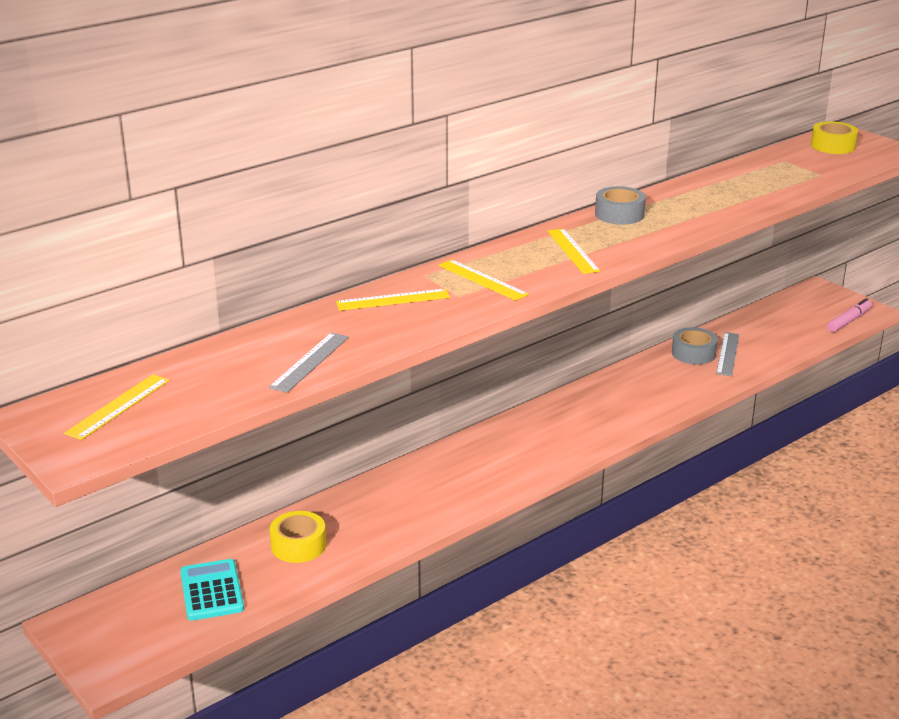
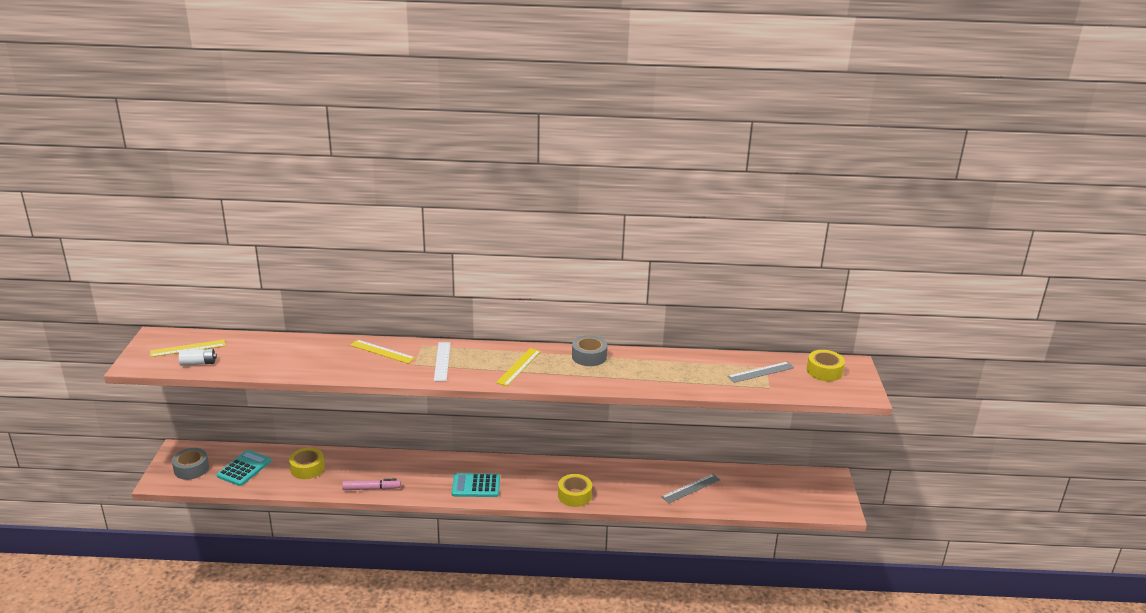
camera: 40 degrees right, 0 degrees up
grey ruler [269,333,349,393] -> grey ruler moved to [727,362,794,383]
yellow ruler [439,259,529,301] -> white ruler [434,342,451,381]
grey tape [672,327,718,365] -> grey tape moved to [172,448,209,480]
pink marker [827,298,872,332] -> pink marker moved to [342,479,401,490]
none -> white battery [179,349,217,366]
none -> turquoise calculator [452,473,500,497]
none -> yellow tape [558,474,592,507]

